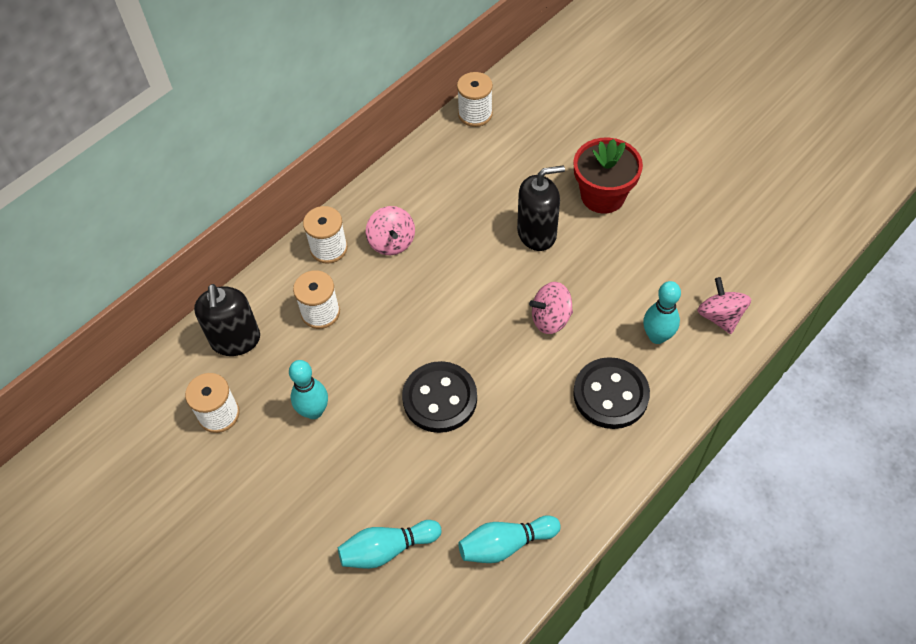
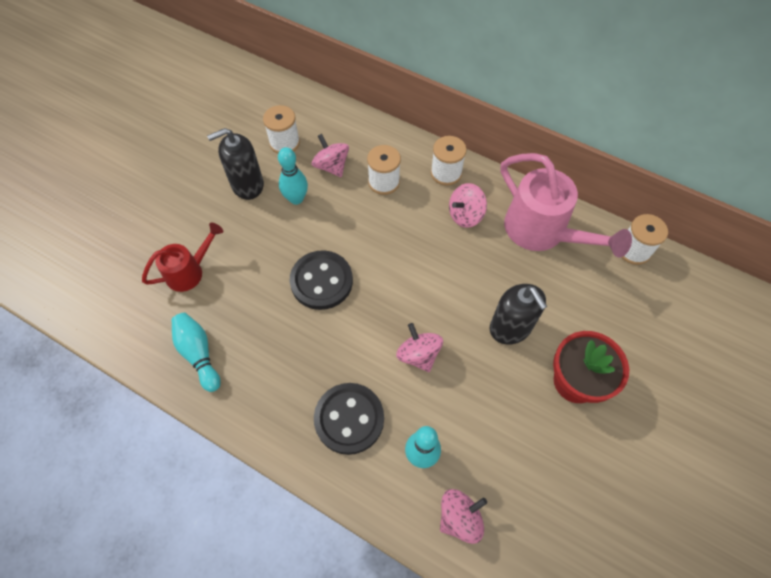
camera: 75 degrees right, 5 degrees up
black soap dispenser [194,284,260,356] -> black soap dispenser moved to [207,128,264,200]
turquoise bowling pin [338,520,441,569] -> red watering can [142,223,223,292]
none -> pink spinning top [312,134,349,177]
none -> pink watering can [501,153,632,258]

